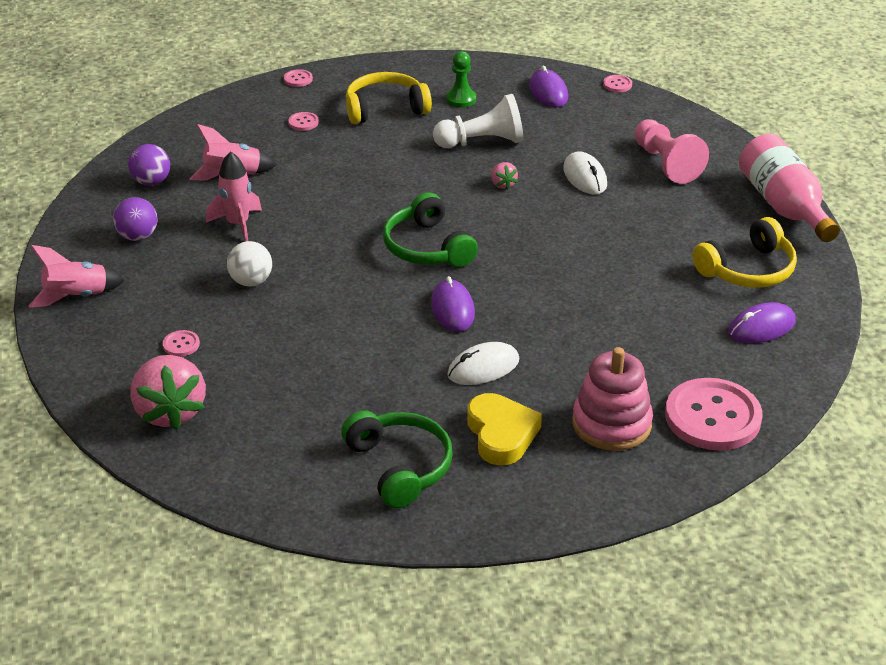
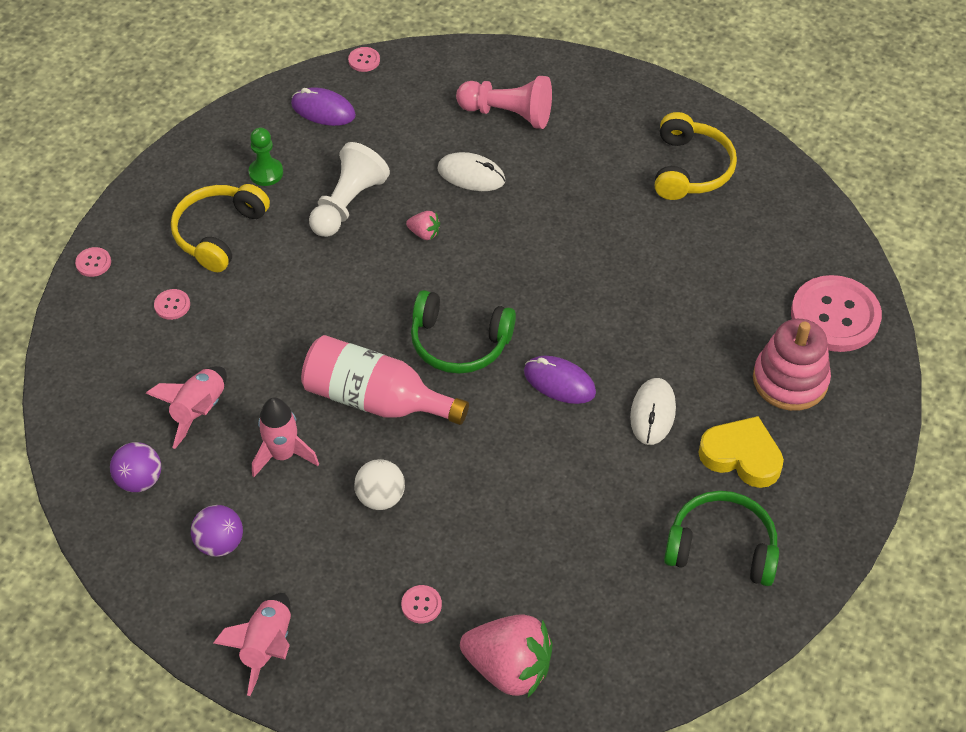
camera: 50 degrees left, 15 degrees up
purple mouse [728,302,796,343] -> none
pink bottle [739,134,840,242] -> pink bottle moved to [301,335,469,425]

